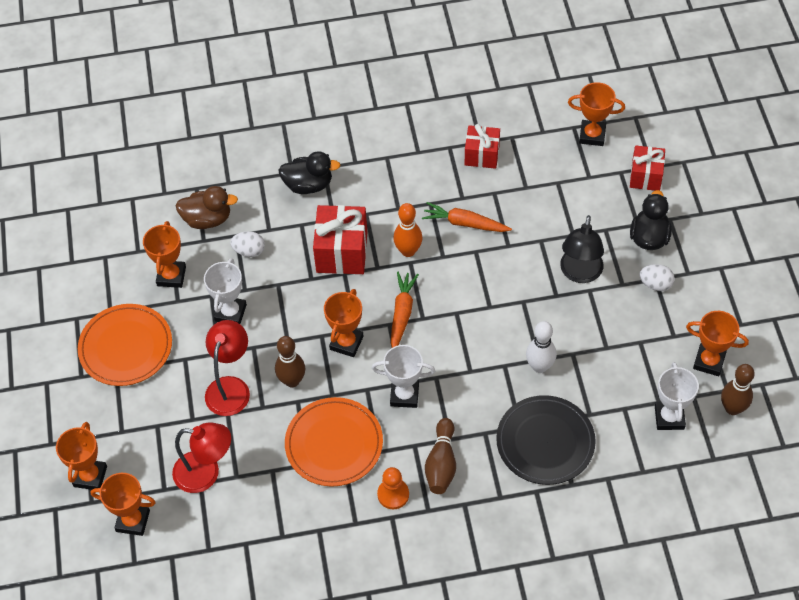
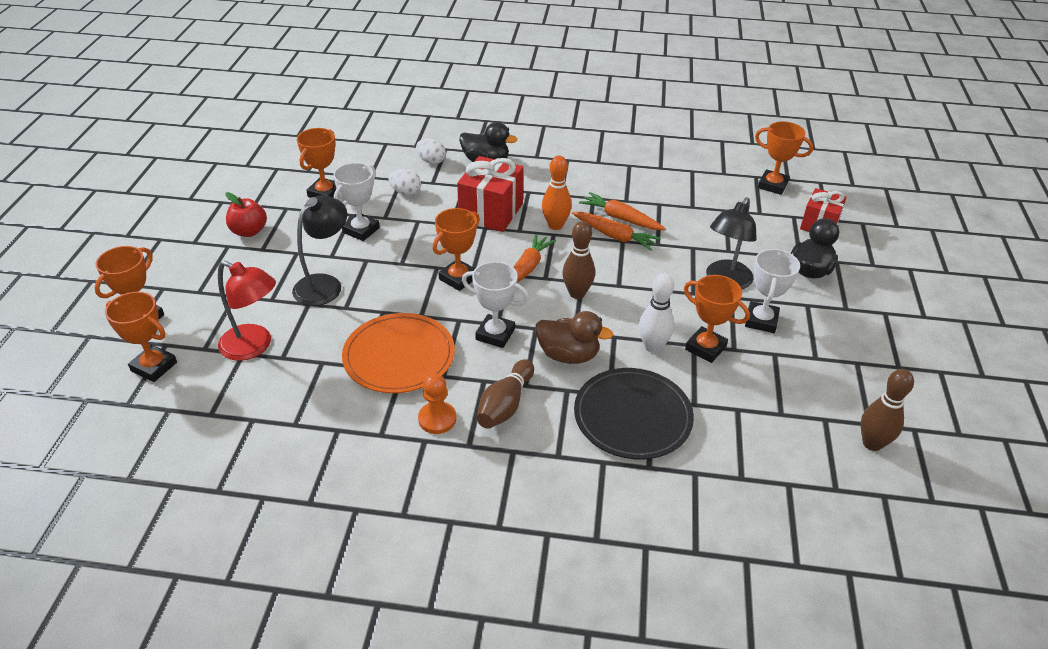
camera: 15 degrees right, 15 degrees down
orange plate [78,304,172,386] -> red apple [225,192,267,237]
brown duck [175,186,238,229] -> brown duck moved to [535,311,613,364]
red lamp [205,320,250,416] -> black lamp [292,195,347,306]
brown bowling pin [275,336,305,387] -> brown bowling pin moved to [562,221,595,299]
red gift [465,124,500,169] -> none
white egg [639,264,675,291] -> white egg moved to [416,138,446,164]
white trophy [655,362,699,430] -> white trophy moved to [745,249,800,333]
orange trophy [686,311,749,376] -> orange trophy moved to [684,275,750,363]
none -> orange carrot [572,212,661,251]

